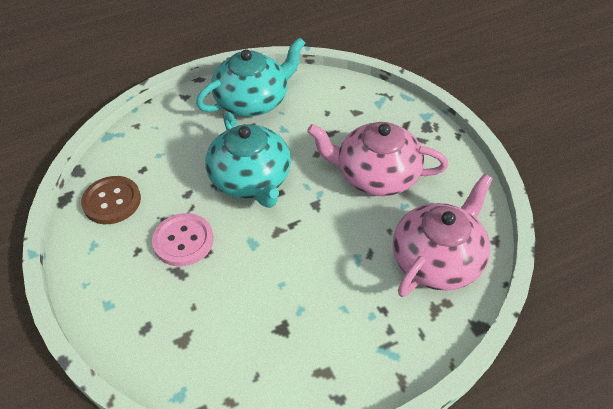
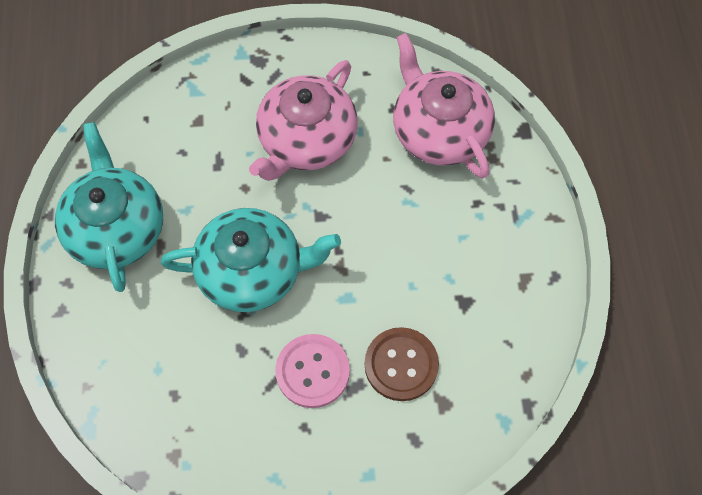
camera: 70 degrees left, 15 degrees up
brown button [81,176,141,224] -> brown button moved to [365,327,439,401]

